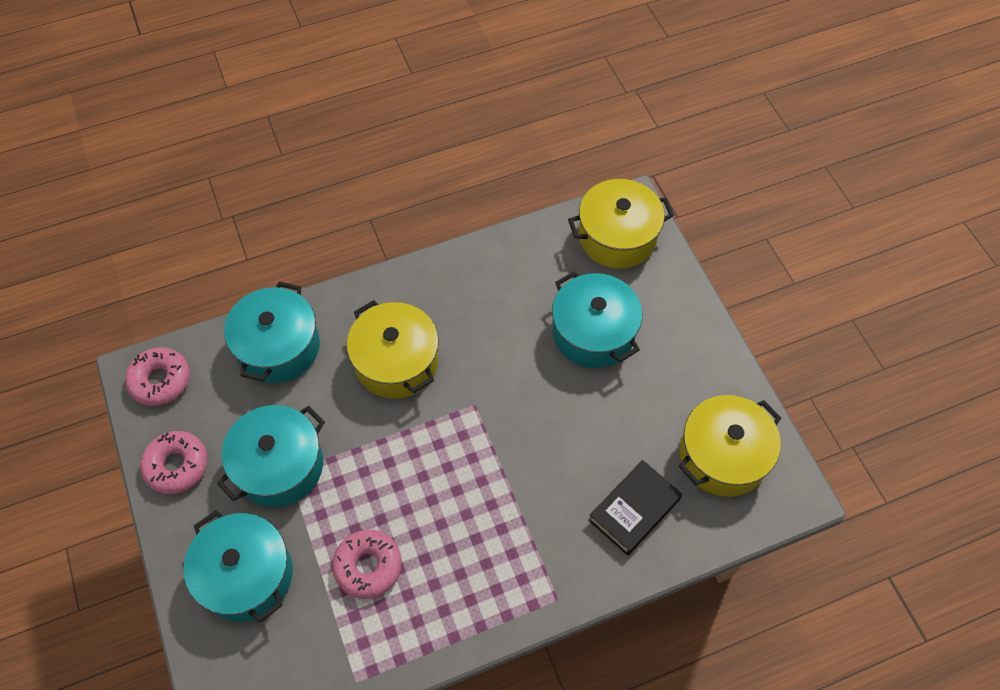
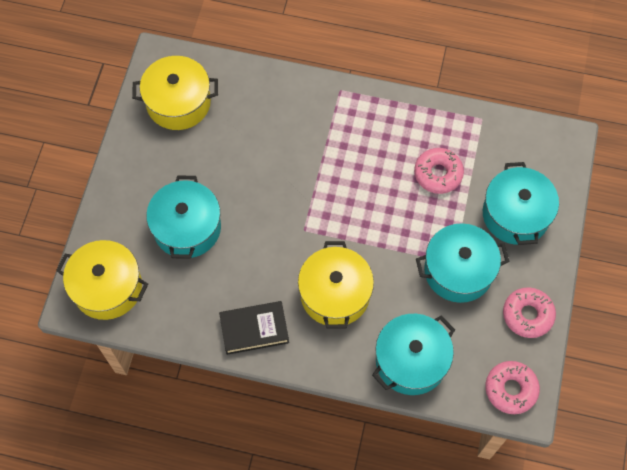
camera: 145 degrees left, 5 degrees up
black book [588,460,682,556] -> black book moved to [219,301,289,355]

